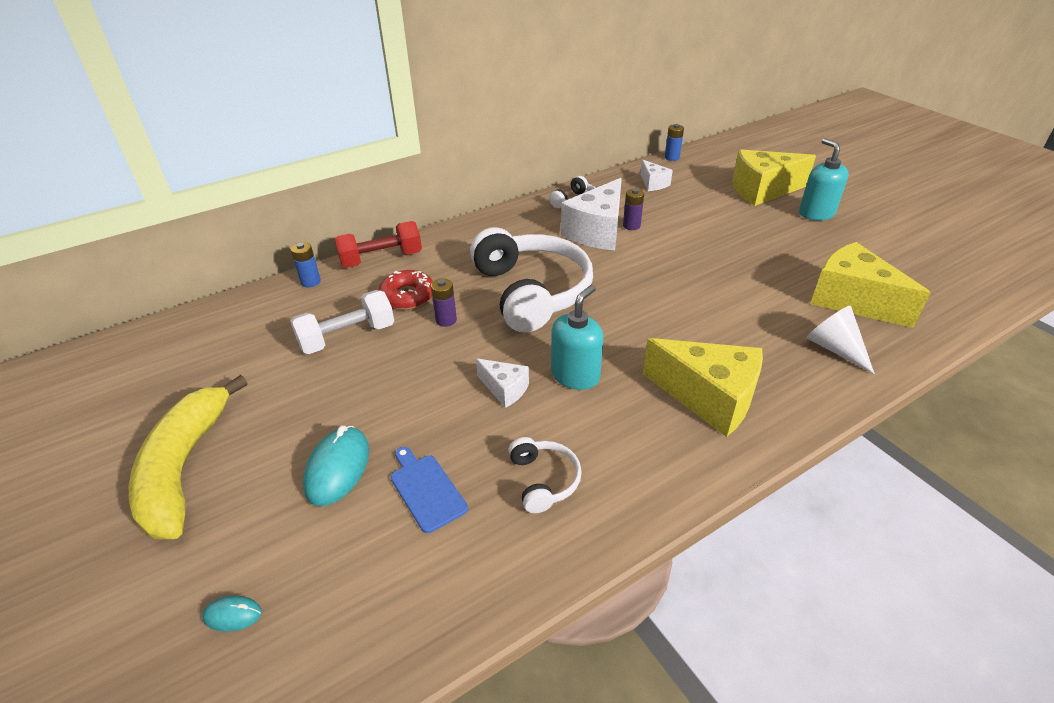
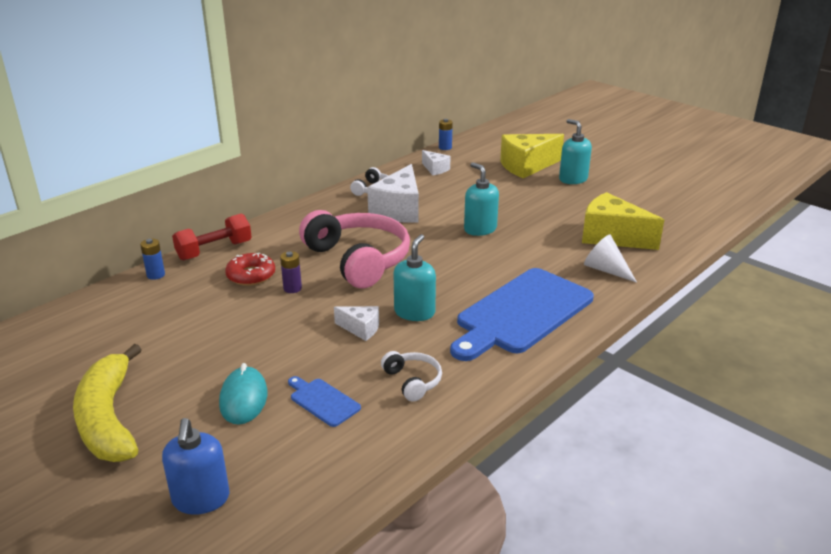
camera: 15 degrees left, 10 degrees down
turquoise mouse [202,596,262,632] -> blue soap dispenser [162,418,230,515]
white dumbbell [290,290,394,354] -> none
white headphones [470,227,593,333] -> pink headphones [299,210,410,288]
purple battery [623,189,644,230] -> none
yellow cheese [643,338,763,437] -> blue cutting board [450,268,594,361]
none -> turquoise soap dispenser [464,162,499,236]

